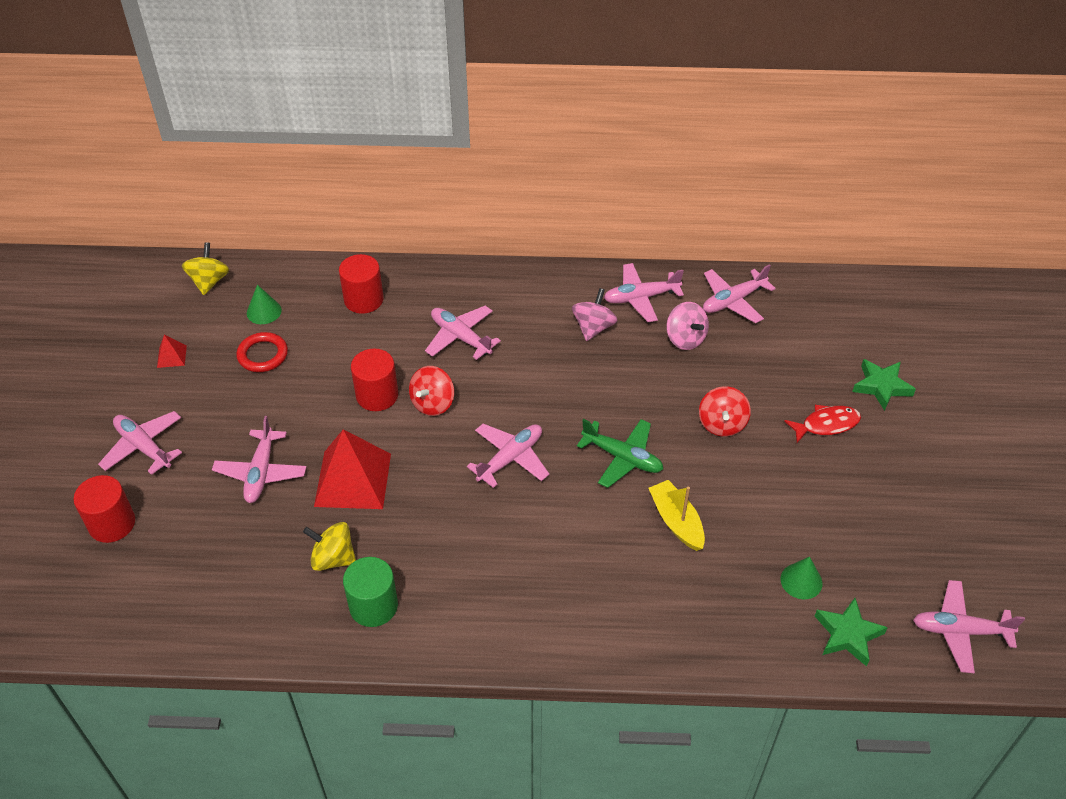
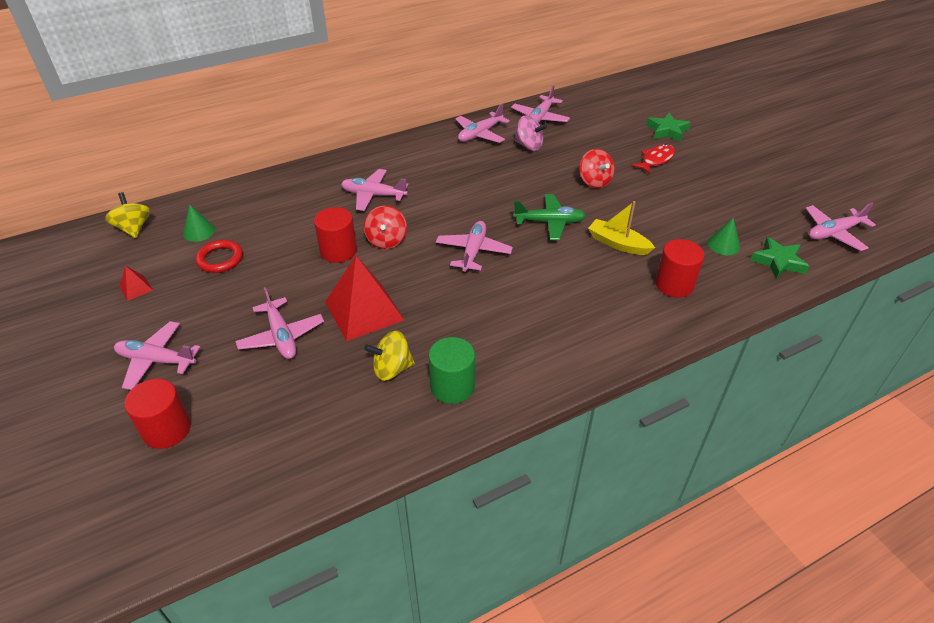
camera: 30 degrees left, 5 degrees down
red cylinder [339,254,384,314] -> red cylinder moved to [655,239,705,298]
pink spinning top [572,288,618,341] -> none

